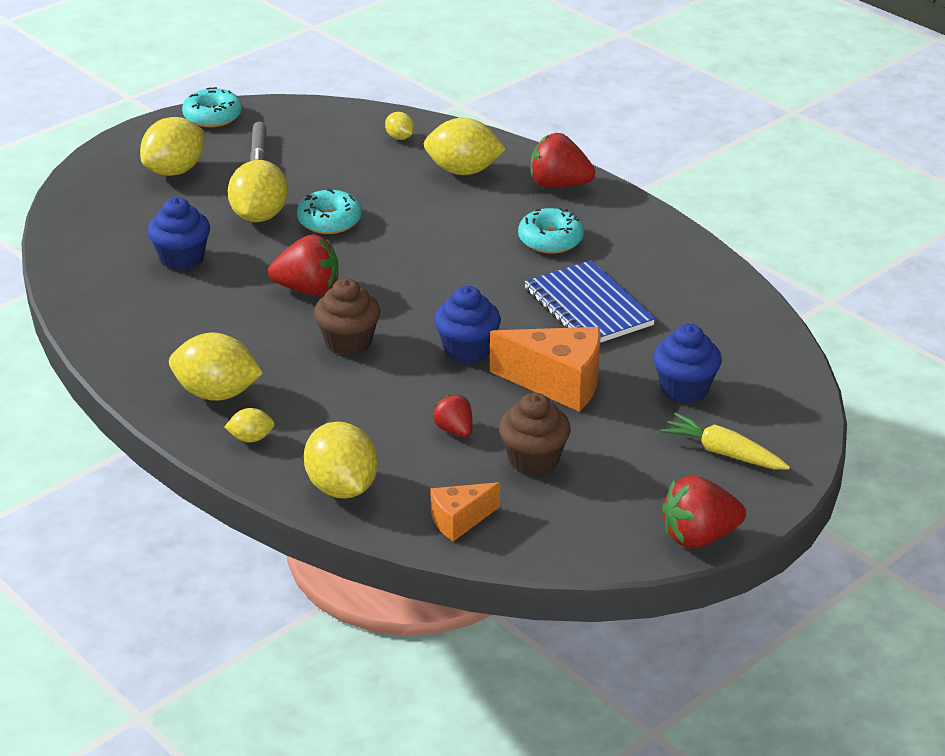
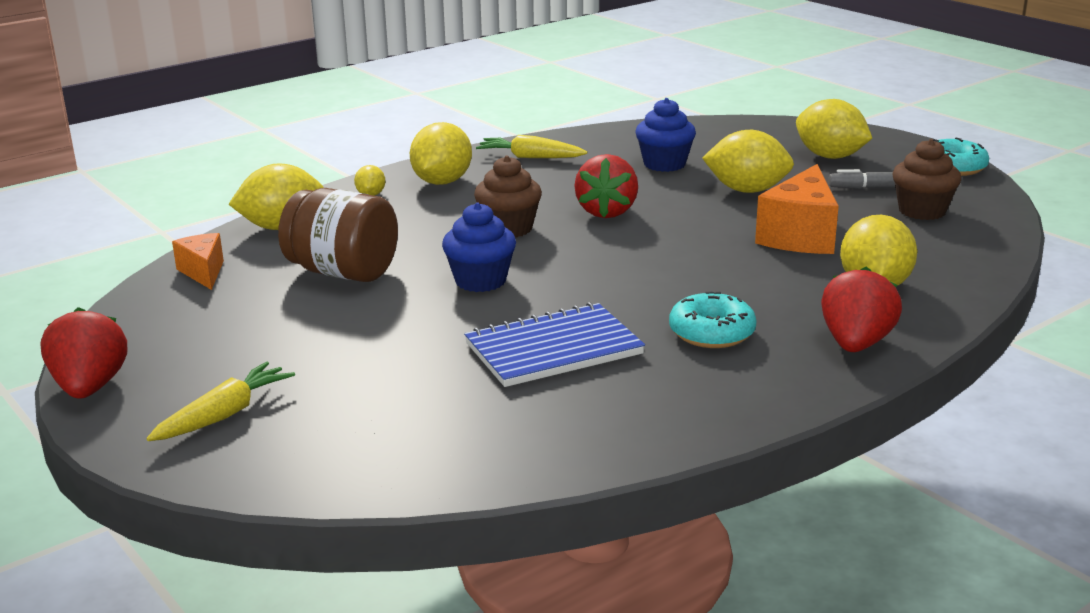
camera: 95 degrees right, 10 degrees down
turquoise donut [297,189,362,234] -> none
yellow lemon [385,112,414,140] -> none
red strawberry [433,394,472,437] -> brown jar [278,188,398,282]
orange cheese [490,327,600,412] -> orange cheese moved to [755,164,839,254]
brown cupcake [499,393,571,476] -> brown cupcake moved to [892,139,961,220]
blue cupcake [653,324,722,403] -> none
none -> yellow carrot [476,135,587,158]

